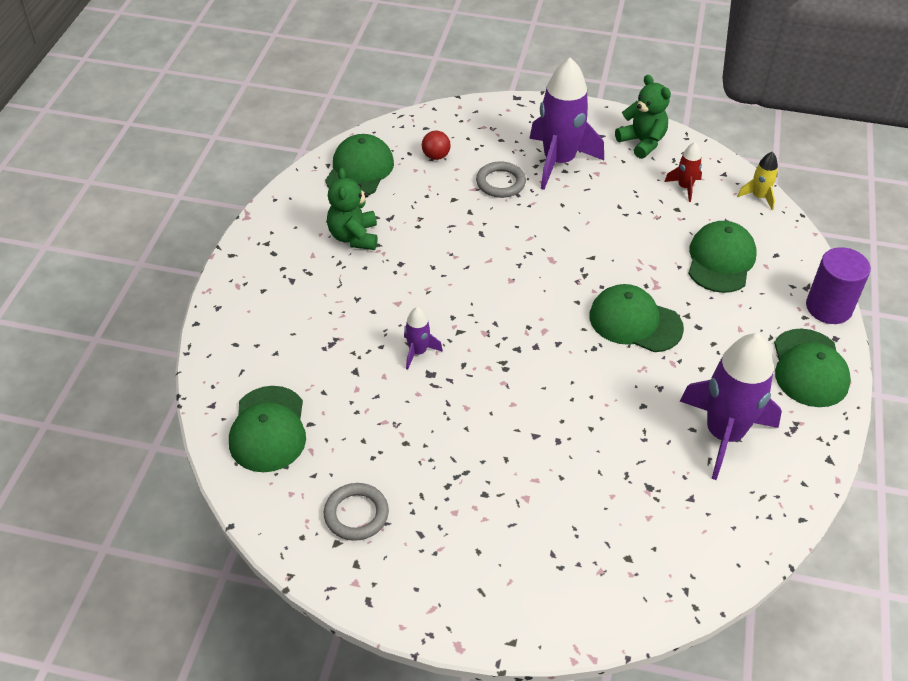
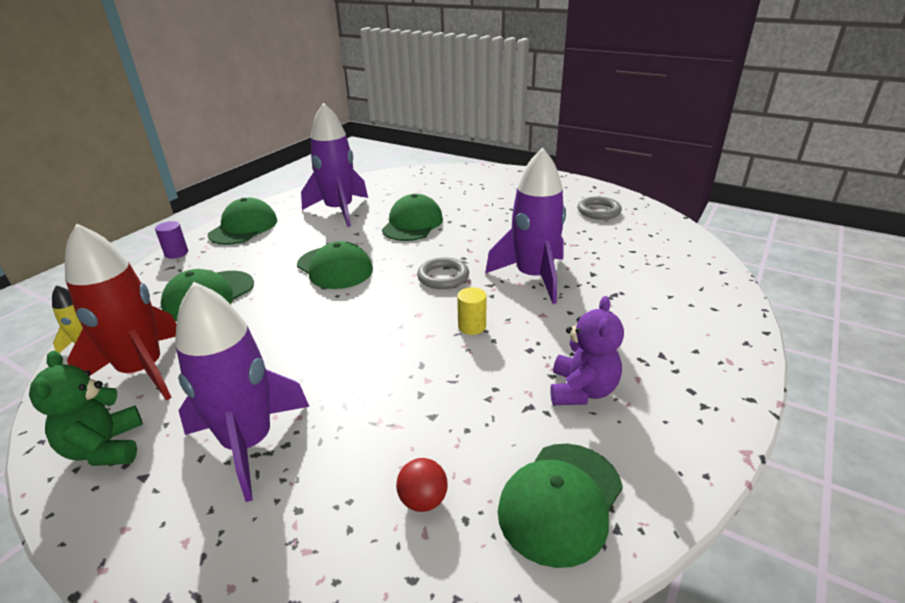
camera: 160 degrees left, 15 degrees down
green cap [229,386,306,472] -> green cap moved to [382,194,443,241]
green teddy bear [327,168,378,250] -> purple teddy bear [551,296,624,405]
purple rocket [404,307,443,370] -> purple rocket [485,147,566,304], size x2.18
grey ring [476,161,526,198] -> grey ring moved to [417,257,469,289]
red rocket [664,142,702,202] -> red rocket [65,223,176,401], size x2.18
purple cylinder [806,247,871,324] -> purple cylinder [155,221,188,259], size x0.57
none -> yellow cylinder [457,287,487,335]

